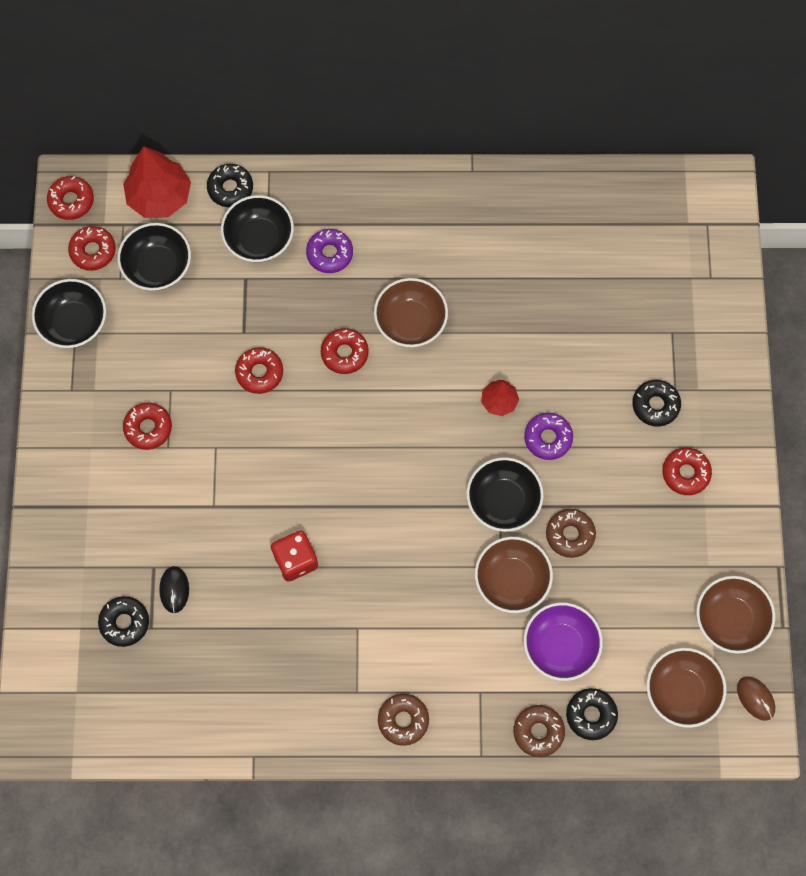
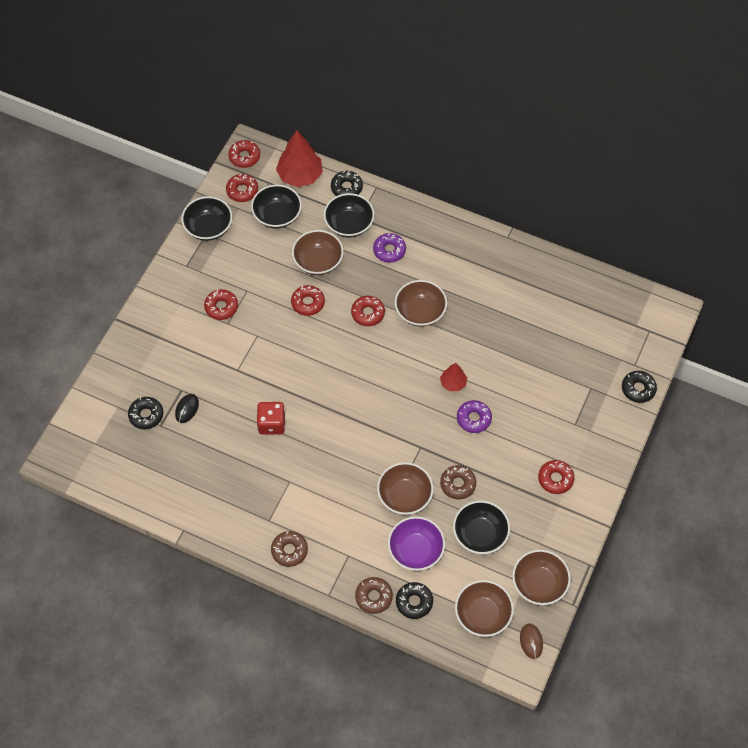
camera: 25 degrees right, 10 degrees down
black bowl [466,457,544,532] -> black bowl moved to [453,501,510,554]
black donut [632,380,681,427] -> black donut moved to [622,371,657,403]
none -> brown bowl [292,230,344,275]

